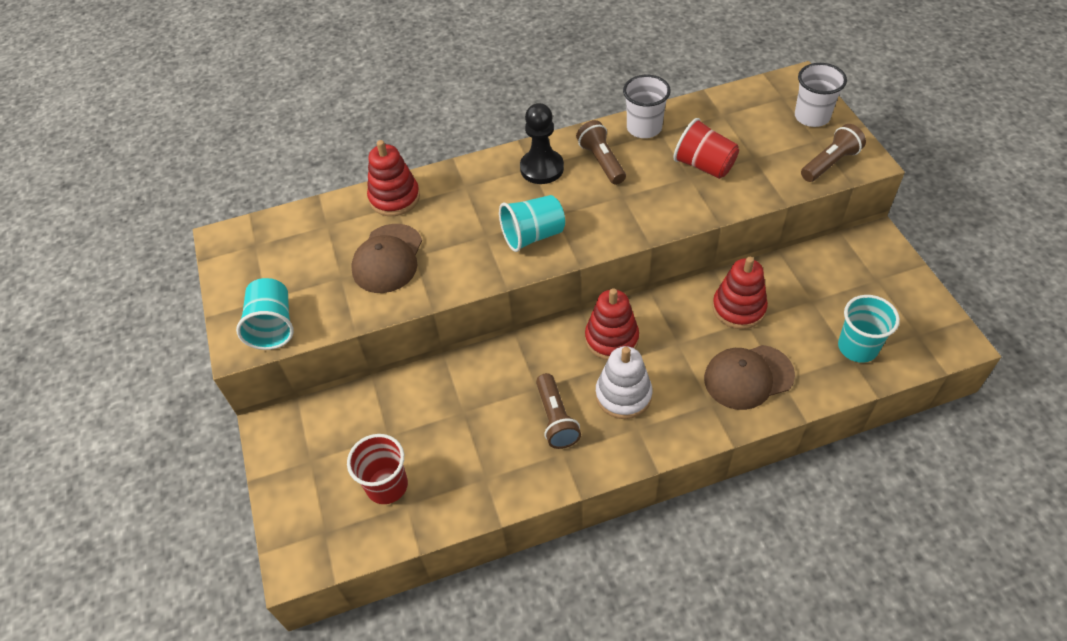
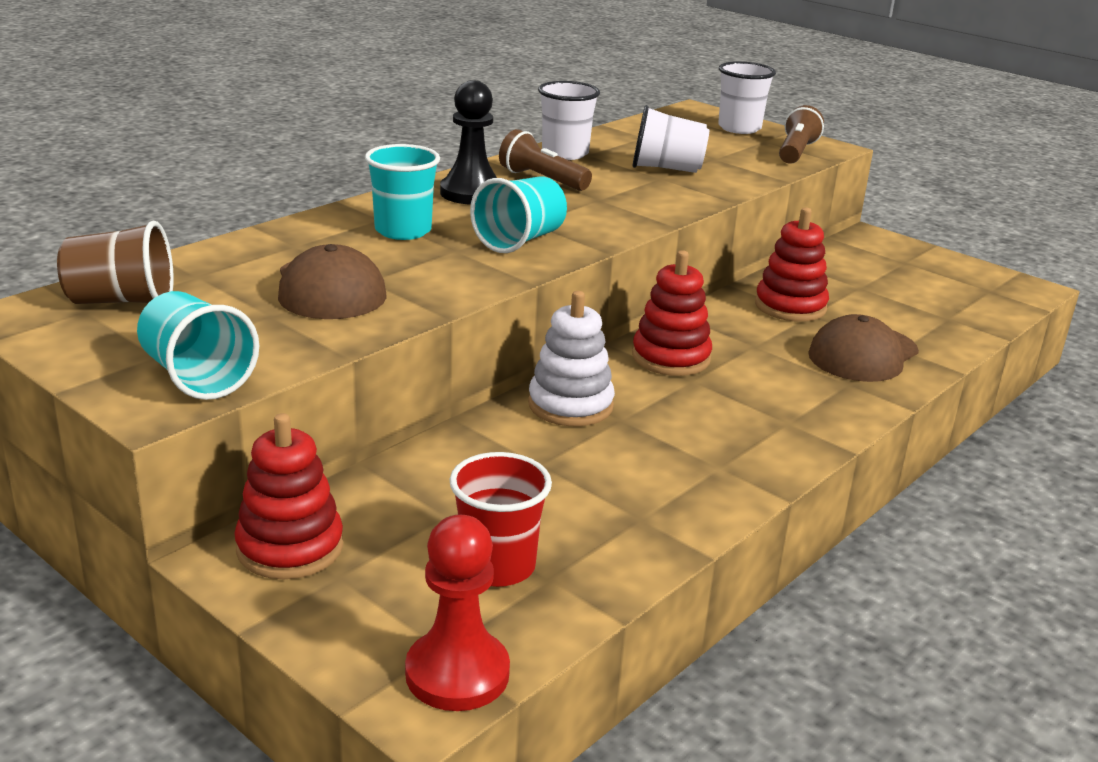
camera: 35 degrees left, 25 degrees down
red stacking toy [367,140,420,216] -> red stacking toy moved to [234,413,343,579]
brown flashlight [536,373,581,449] -> none
white stacking toy [595,346,652,419] -> white stacking toy moved to [528,291,615,426]
red cup [673,118,739,179] -> white cup [632,105,709,173]
turquoise cup [838,295,900,363] -> turquoise cup moved to [365,144,440,240]
none -> brown cup [57,221,174,304]
none -> red pawn [405,515,510,711]

